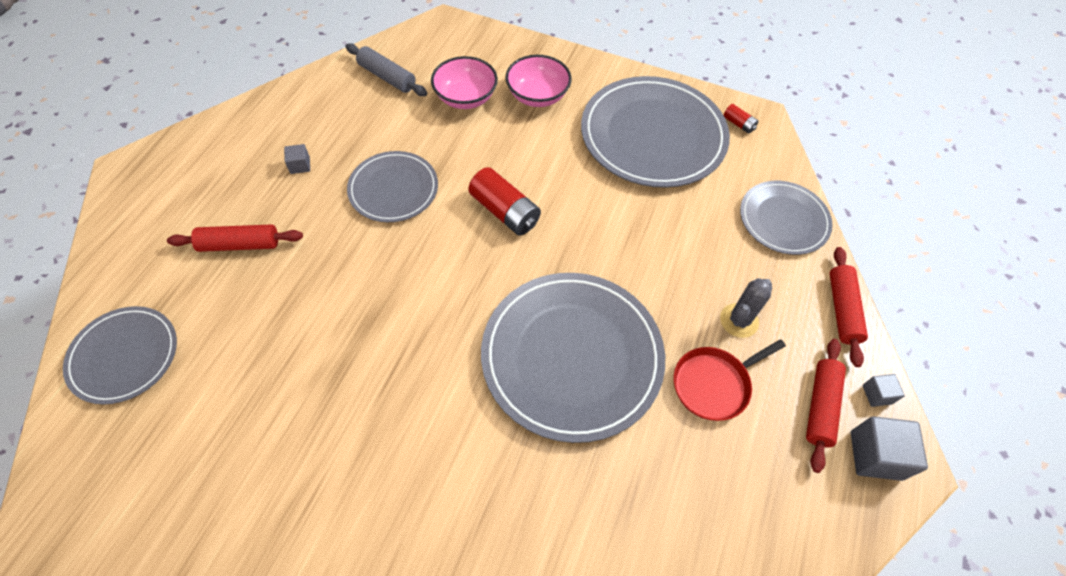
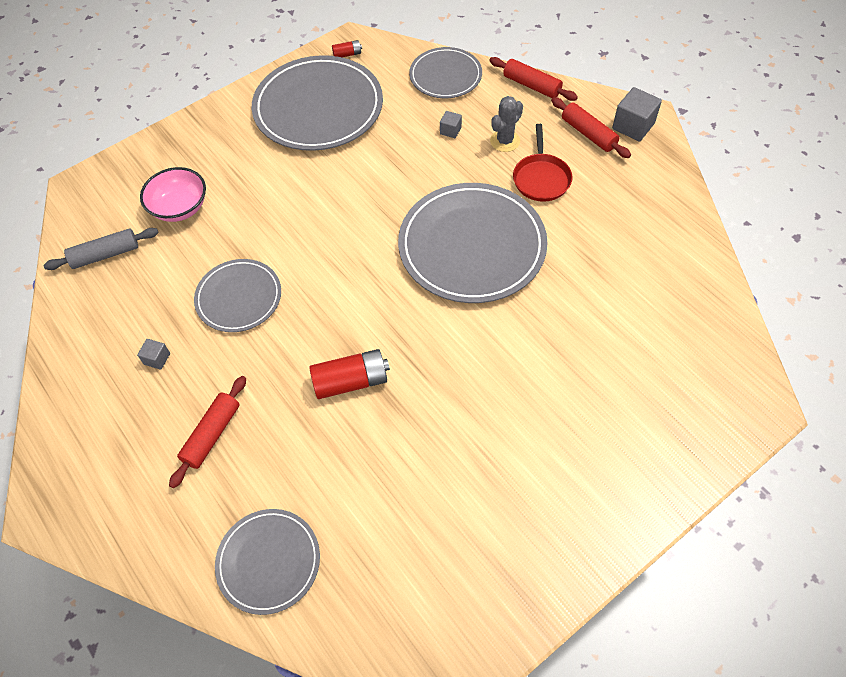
camera: 55 degrees left, 0 degrees up
red battery [468,167,541,235] -> red battery moved to [309,349,390,399]
pink bowl [505,55,572,107] -> none
grey cactus [720,278,772,338] -> grey cactus turned 60 degrees clockwise [490,96,523,152]
grey cube [862,374,905,407] -> grey cube moved to [440,111,462,138]

